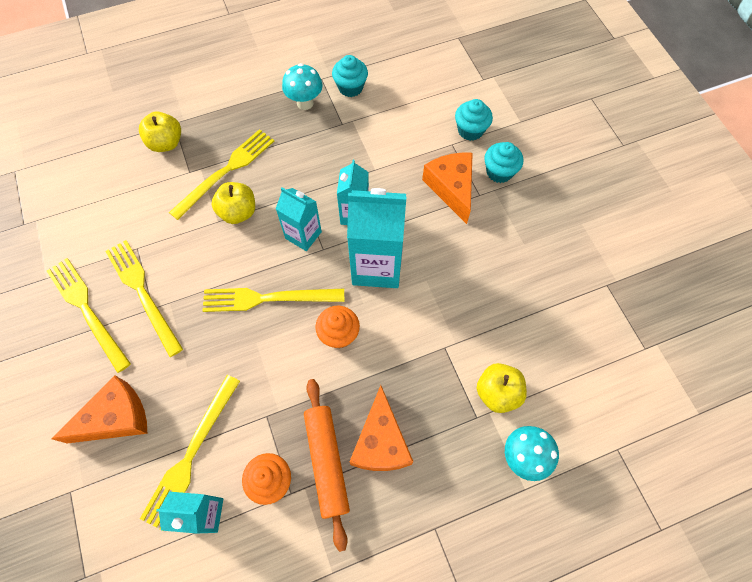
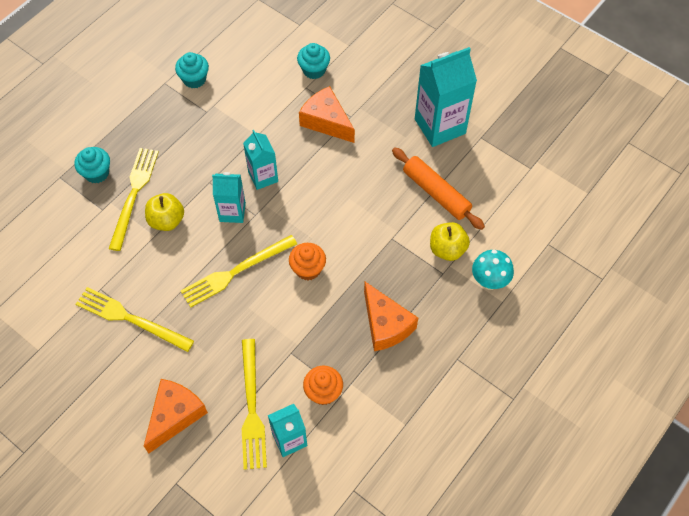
camera: 30 degrees left, 5 degrees down
yellow fork [47,258,131,373] -> none
yellow apple [139,111,181,152] -> none
turquoise mushroom [282,63,323,110] -> none
orange rolling pin [304,379,350,552] -> orange rolling pin moved to [392,147,485,230]
turquoise carton [347,188,407,288] -> turquoise carton moved to [415,47,477,147]
turquoise cupcake [484,142,523,183] -> turquoise cupcake moved to [75,147,110,183]

